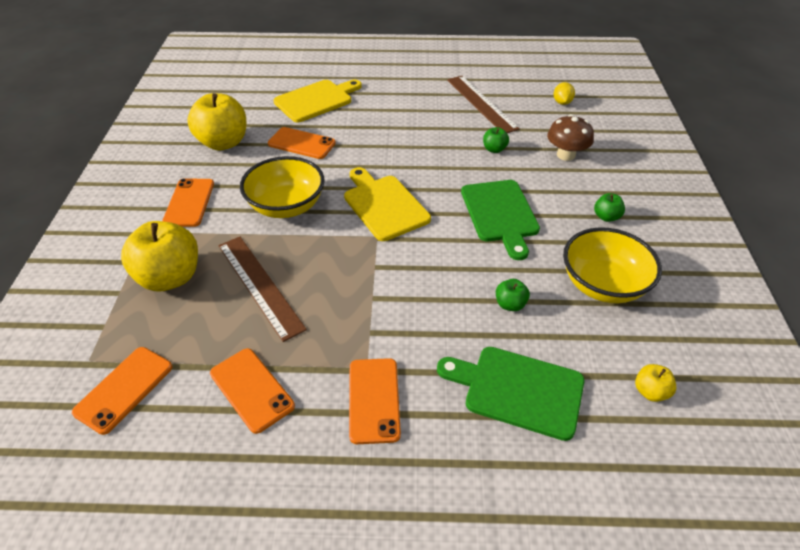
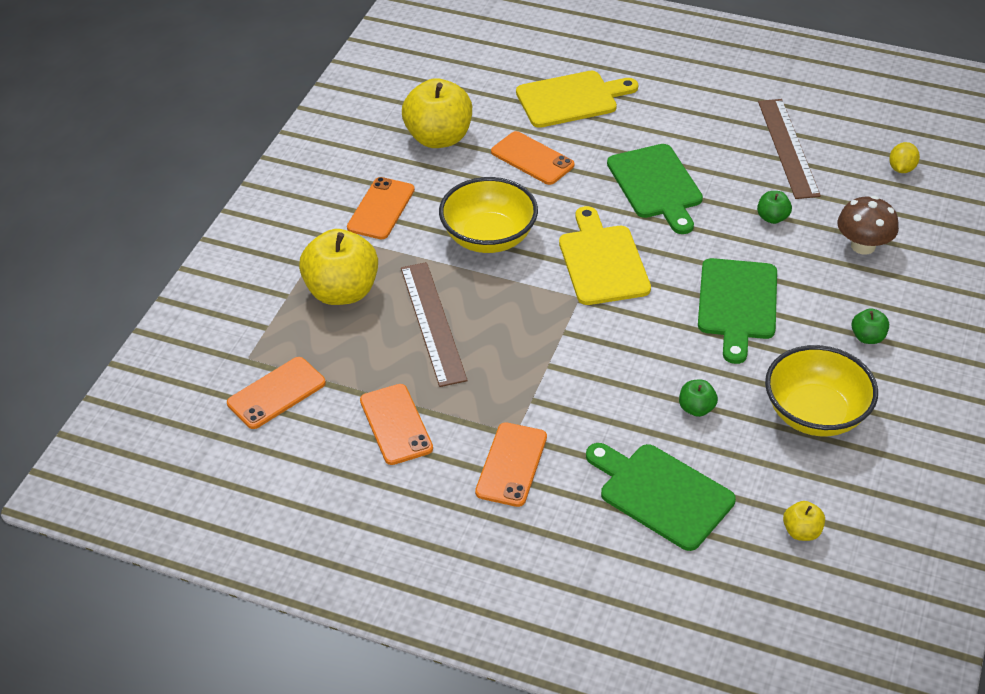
camera: 20 degrees right, 0 degrees up
none -> green cutting board [607,144,703,234]

